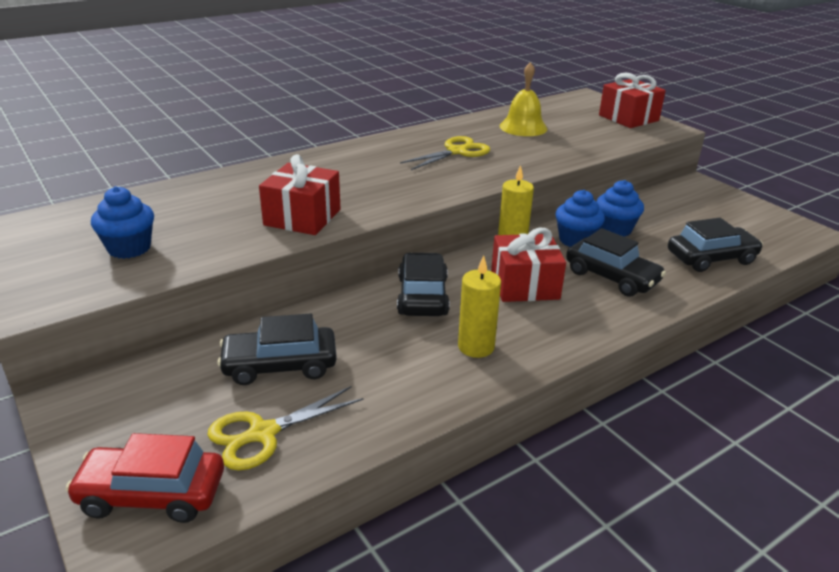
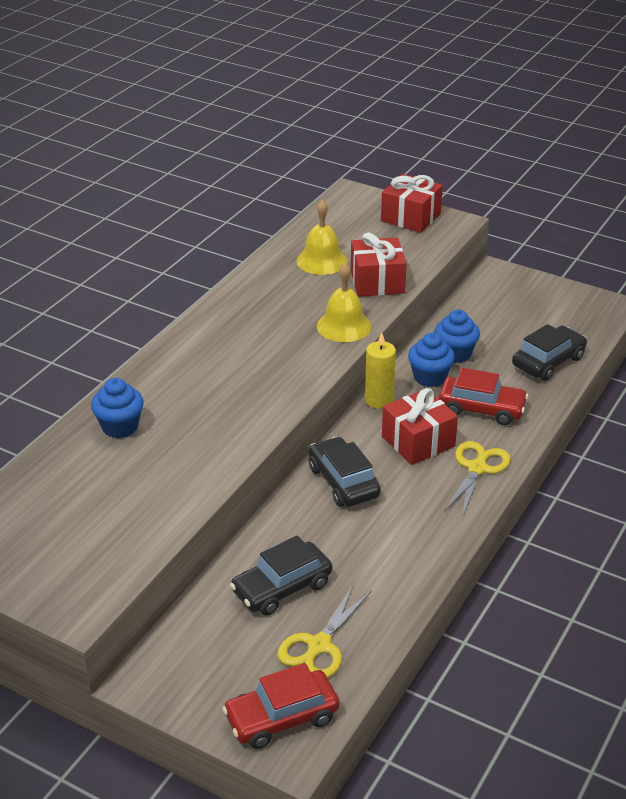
camera: 25 degrees left, 5 degrees up
blue cupcake [91,186,154,259] -> blue cupcake moved to [91,378,144,438]
red gift [259,154,341,235] -> red gift moved to [351,232,406,297]
yellow scissors [400,136,490,170] -> yellow scissors moved to [444,441,511,518]
yellow candle [458,256,501,358] -> none
black car [566,228,666,297] -> red car [439,368,528,425]
none -> yellow bell [317,263,371,342]

